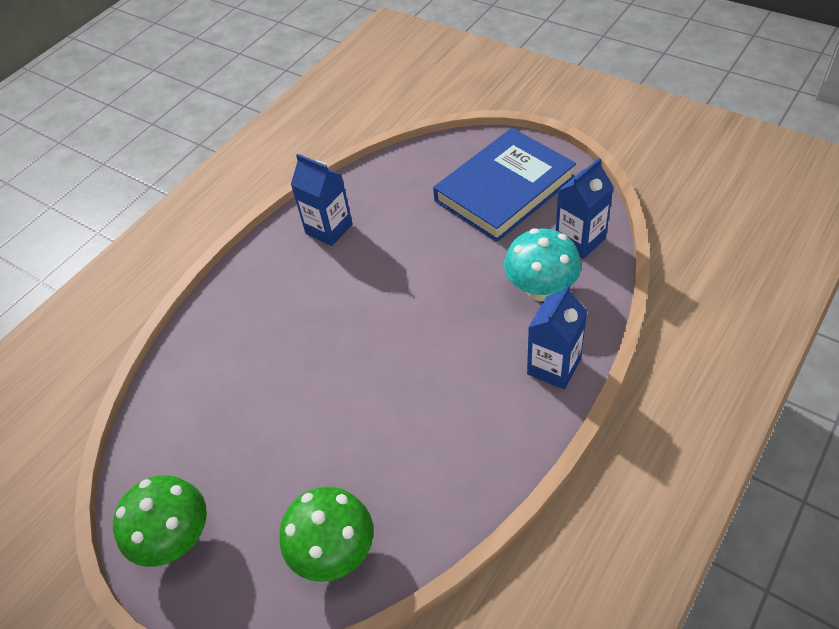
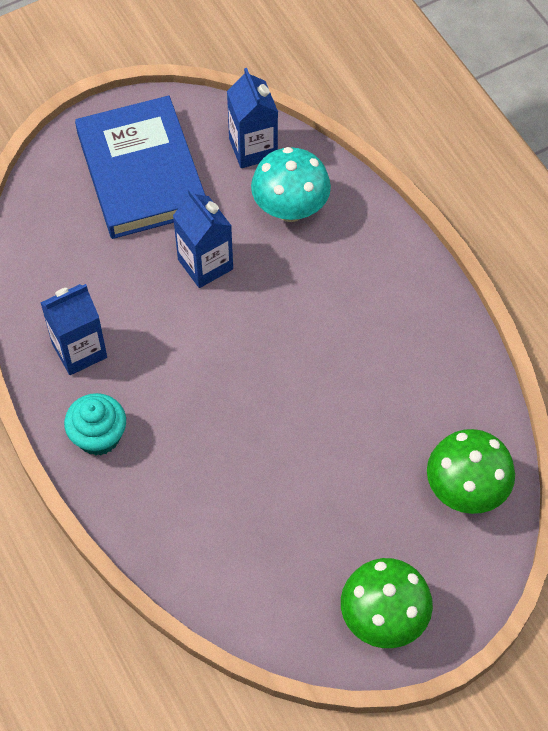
camera: 70 degrees left, 10 degrees up
blue carton [527,284,587,389] -> blue carton moved to [173,189,233,288]
none -> turquoise cupcake [64,393,126,456]

